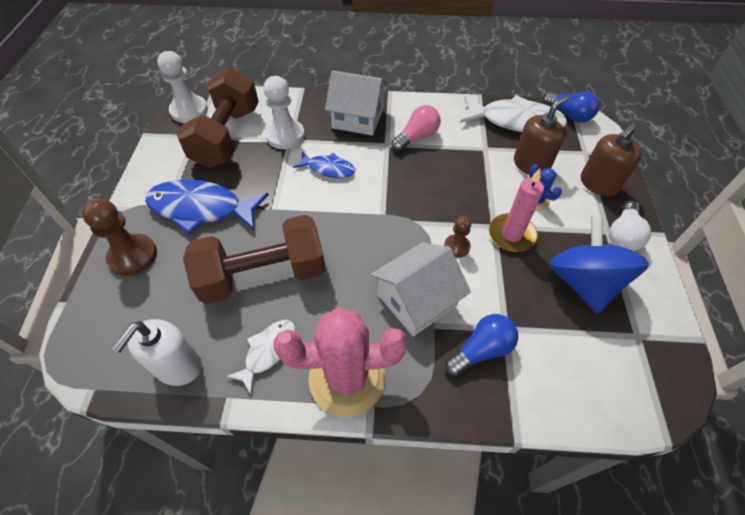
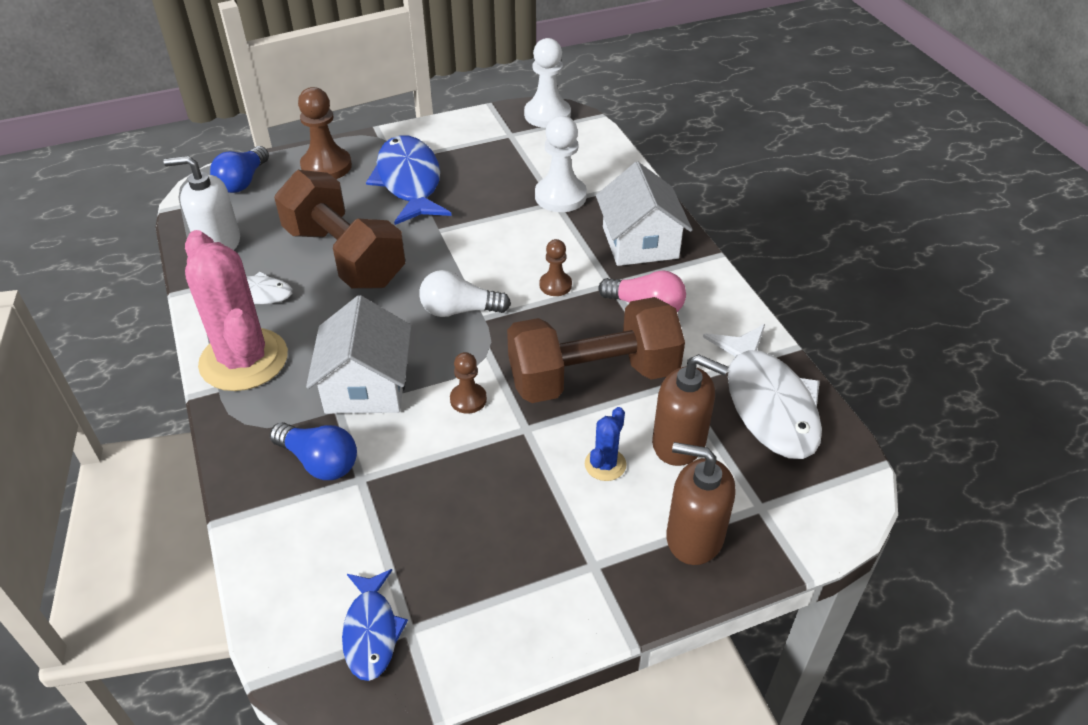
camera: 65 degrees right, 10 degrees down
brown dumbbell [177,67,259,168] -> brown dumbbell moved to [507,297,685,403]
blue fish [293,151,355,178] -> blue fish moved to [342,569,408,681]
white house [371,242,471,337] -> white house turned 60 degrees clockwise [306,295,411,414]
pink candle [489,169,544,252] -> none
blue light bulb [543,91,600,123] -> blue light bulb moved to [210,146,269,193]
blue spinning top [549,216,649,314] -> none
white light bulb [609,200,651,251] -> white light bulb moved to [419,270,511,317]
none -> brown pawn [540,239,572,296]

